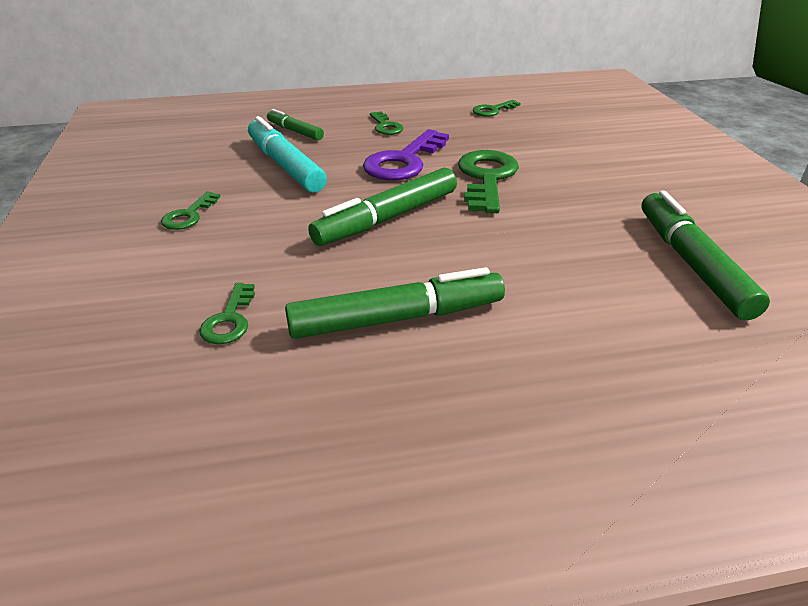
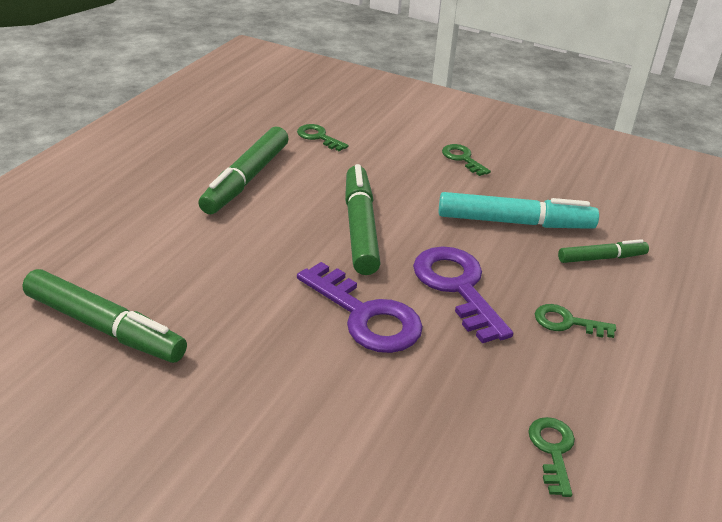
camera: 125 degrees right, 0 degrees up
green key [458,150,519,213] -> purple key [297,262,423,353]

